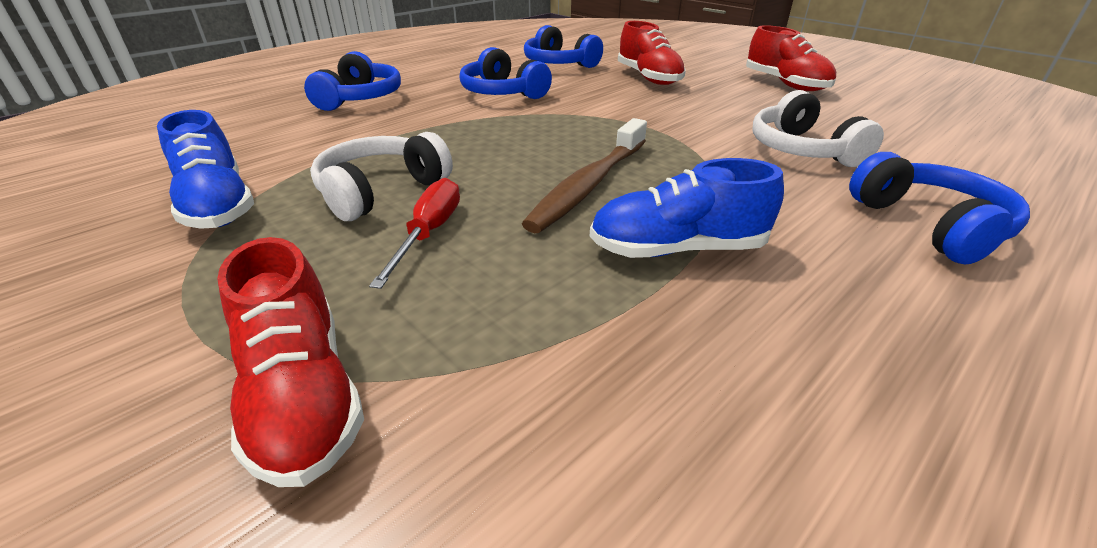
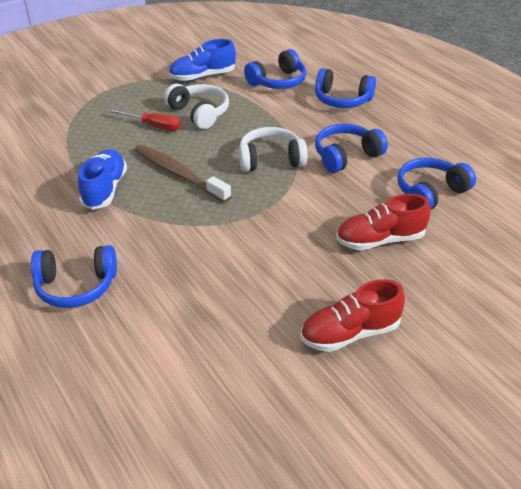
camera: 100 degrees right, 5 degrees up
red shoe [217,237,364,487] -> none
white headphones [752,90,884,167] -> white headphones moved to [239,127,308,172]
none -> blue headphones [244,49,306,89]

